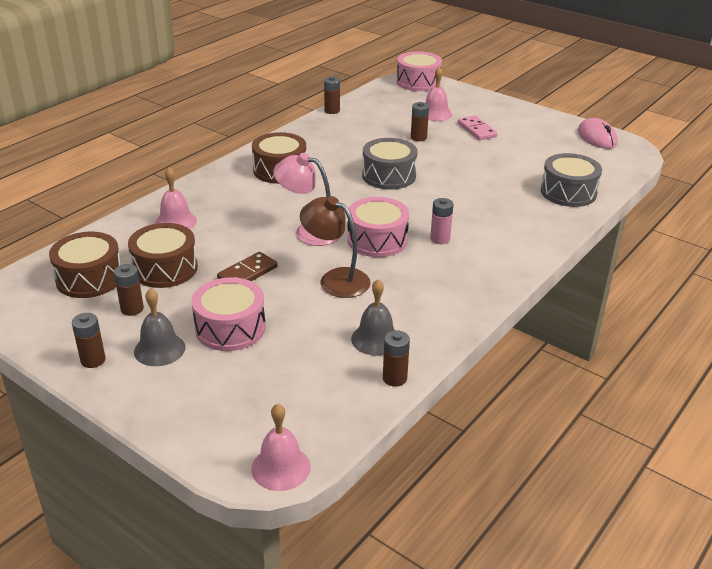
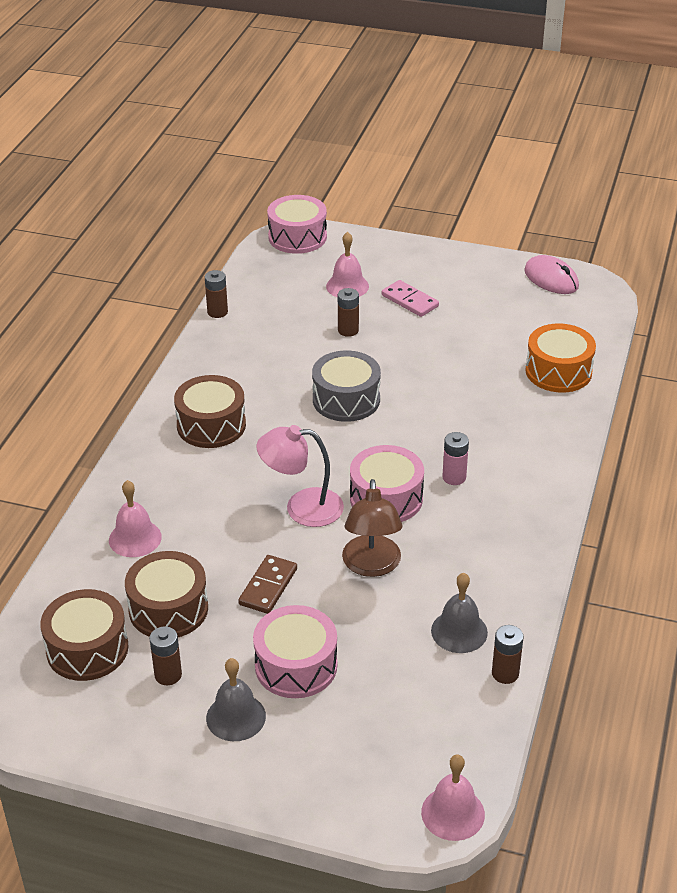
camera: 20 degrees left, 5 degrees up
brown battery [72,313,106,368] -> none
brown lamp [300,196,371,298] -> brown lamp turned 105 degrees counterclockwise [342,479,403,577]
grey drum [541,153,602,207] -> orange drum [526,324,596,393]

